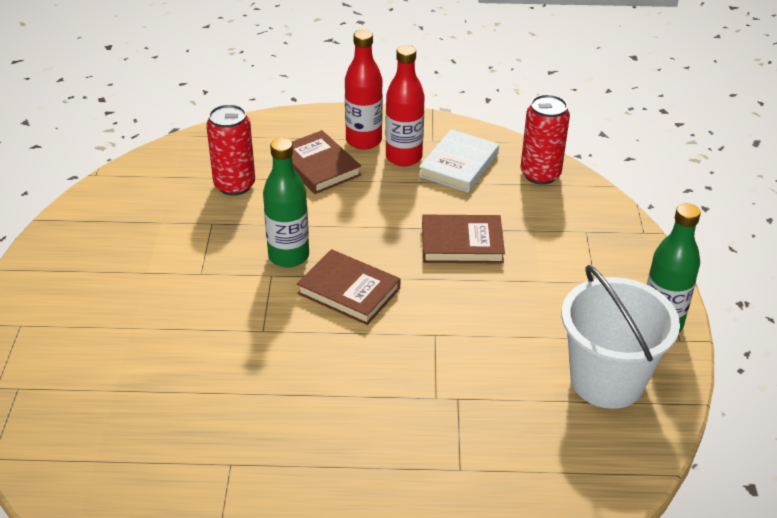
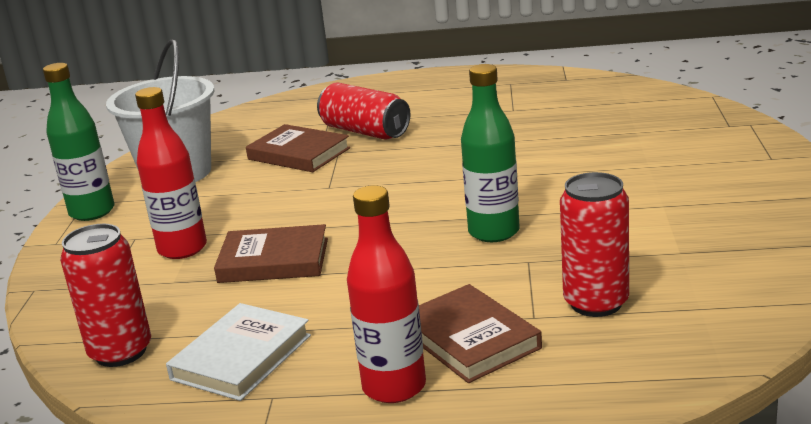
camera: 175 degrees left, 15 degrees down
brown book [297,249,400,325] -> brown book moved to [246,124,350,172]
red bottle [385,45,425,166] -> red bottle moved to [135,87,207,259]
none -> red can [317,82,410,140]

